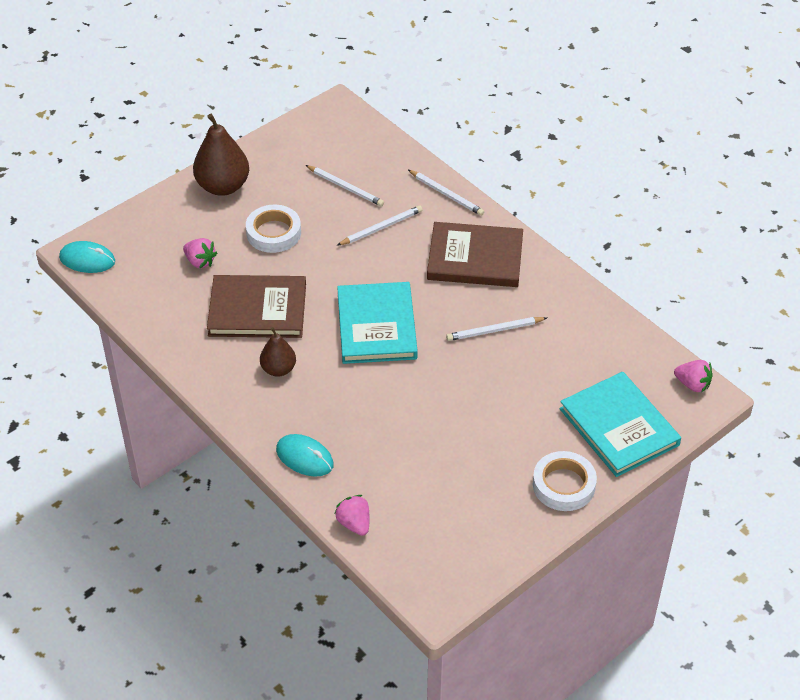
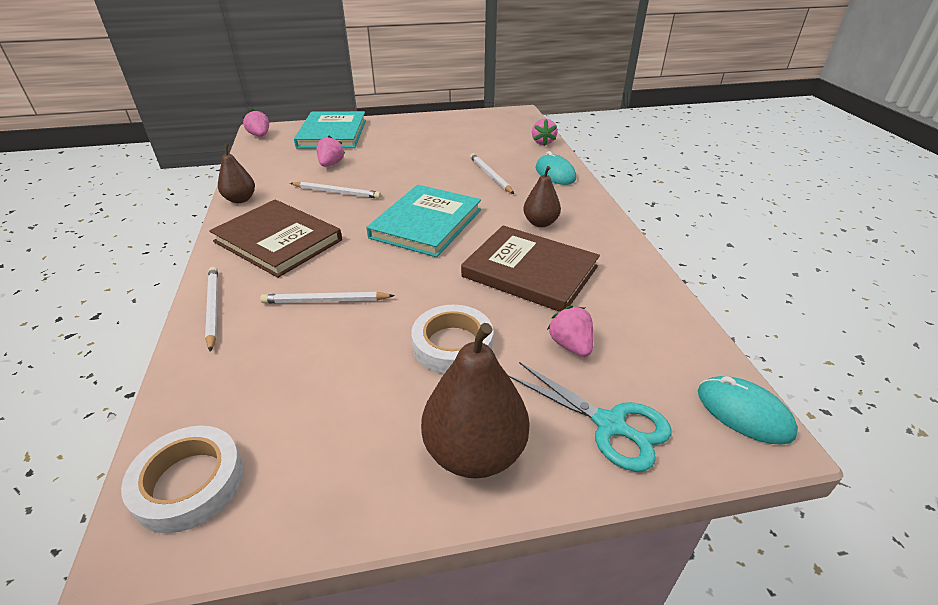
camera: 150 degrees left, 10 degrees down
white pencil [306,165,384,207] -> white pencil moved to [470,153,514,194]
white tape [533,451,597,511] -> white tape moved to [121,426,244,533]
none -> brown pear [218,144,255,203]
none -> pink strawberry [317,136,345,167]
none -> turquoise scissors [508,362,671,472]

